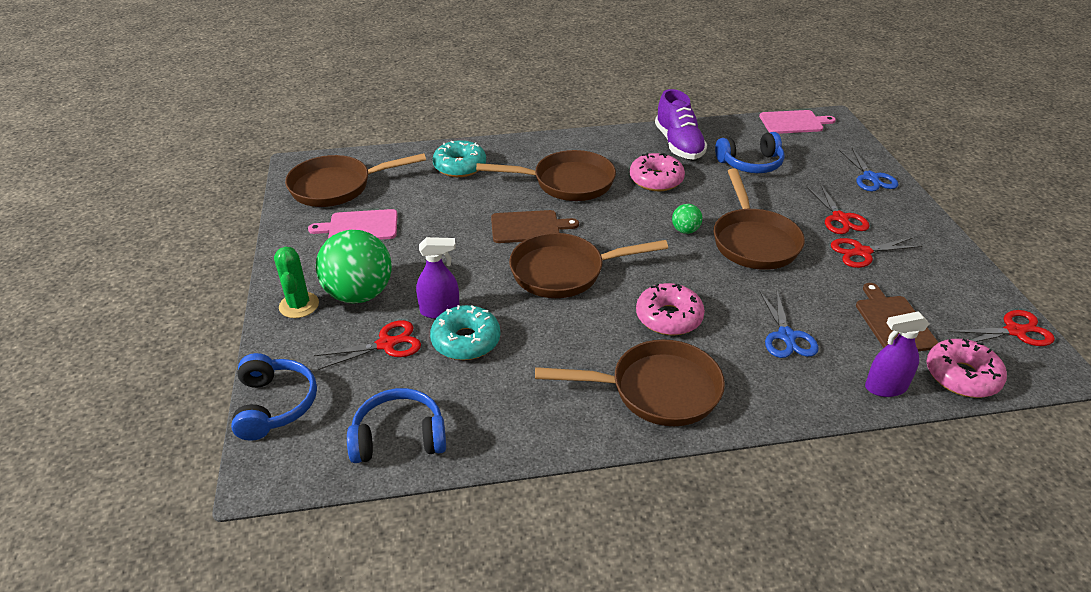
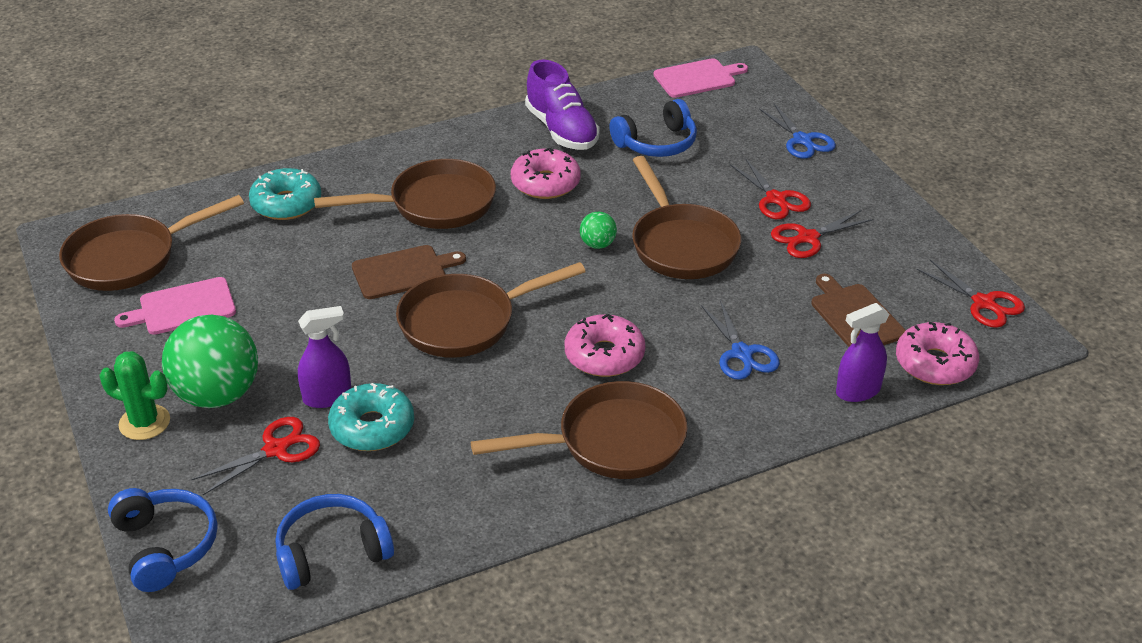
camera: 15 degrees left, 0 degrees up
green cactus [274,247,319,318] -> green cactus turned 45 degrees counterclockwise [100,351,170,440]
red scissors [948,310,1055,346] -> red scissors turned 75 degrees clockwise [917,260,1025,328]

